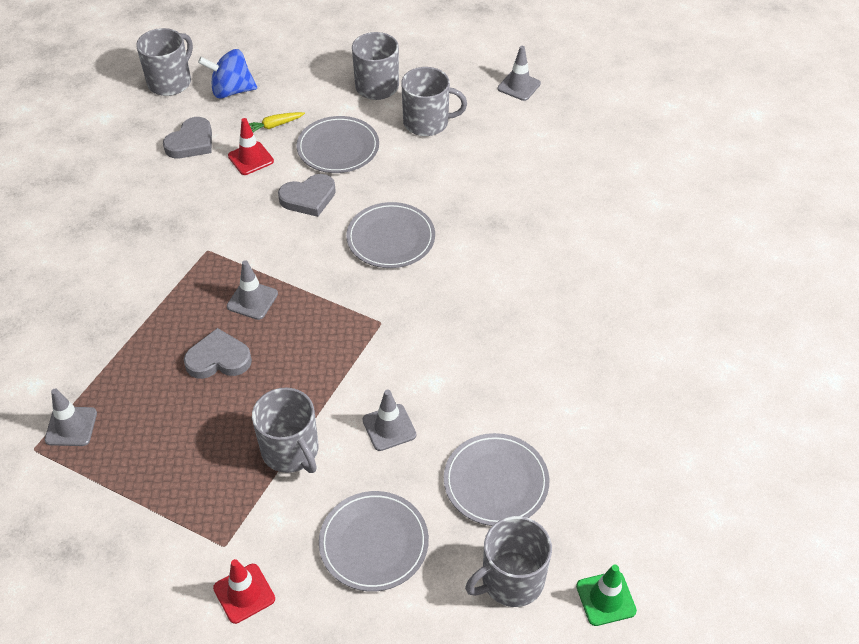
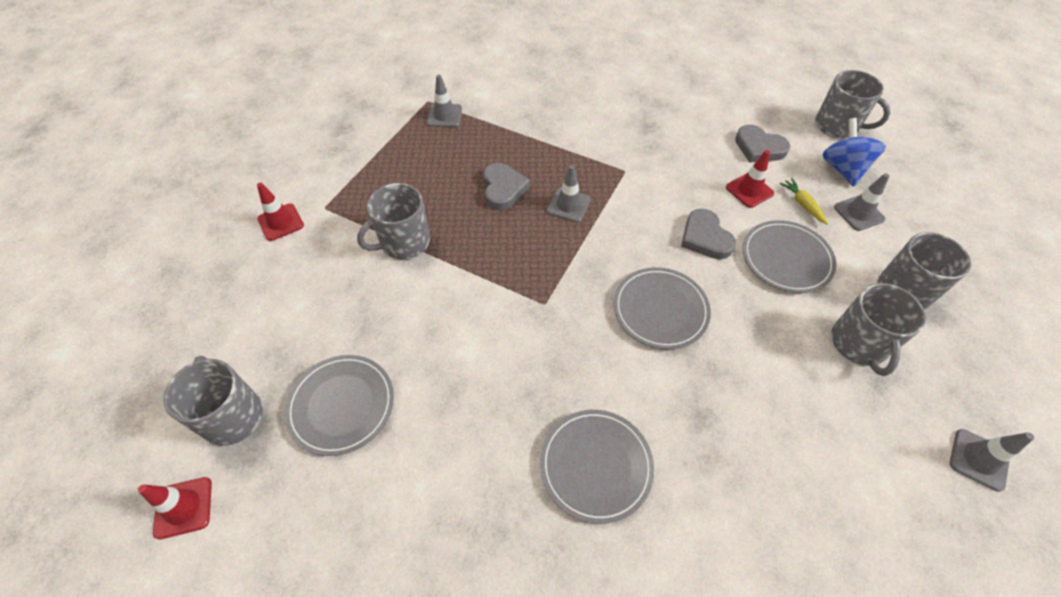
camera: 90 degrees right, 5 degrees up
grey plate [319,491,429,592] -> grey plate moved to [540,410,654,524]
grey traffic cone [362,390,416,451] -> grey traffic cone moved to [834,173,889,231]
green traffic cone [576,565,637,626] -> red traffic cone [138,477,212,539]

